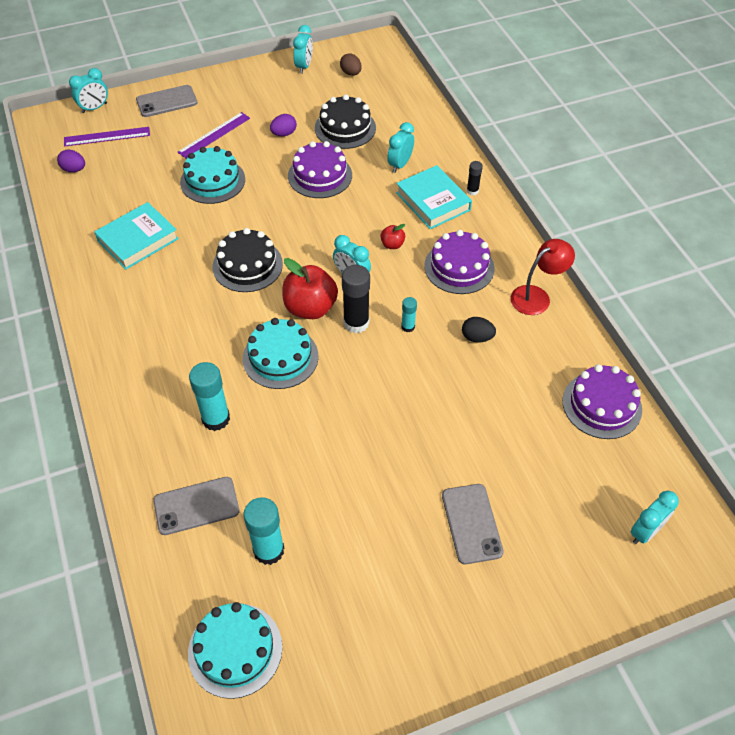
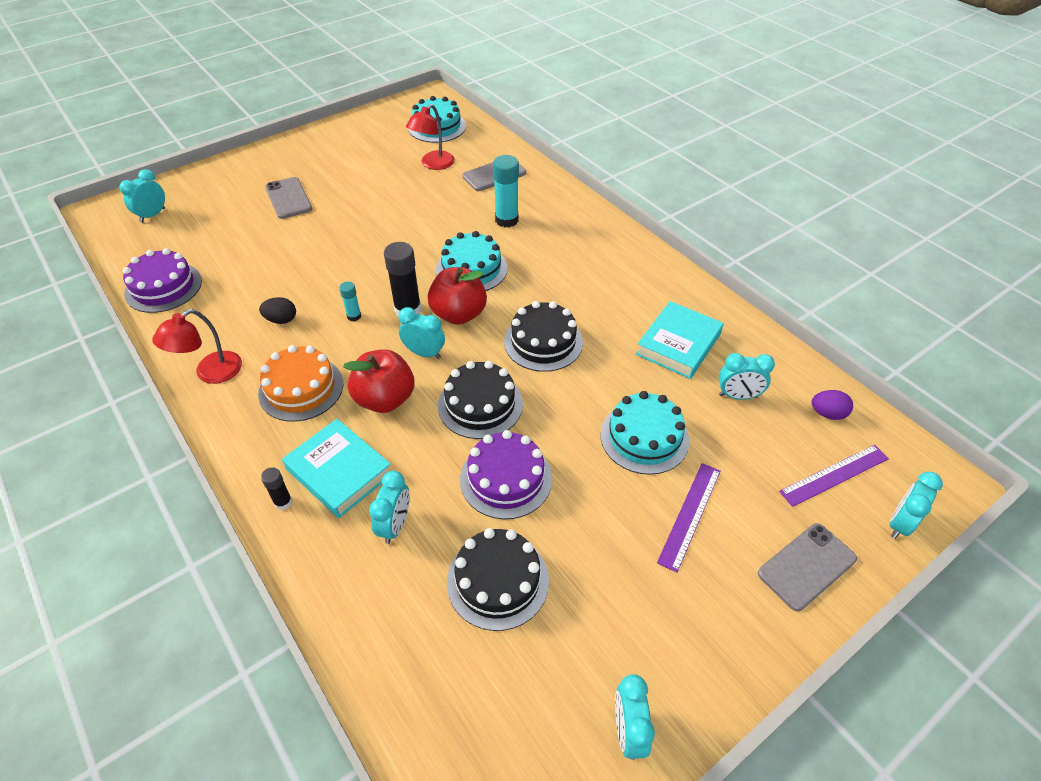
camera: 165 degrees right, 5 degrees down
turquoise glue stick [243,497,284,565] -> red lamp [406,104,455,170]
purple egg [270,114,297,136] -> none
brown egg [340,53,362,76] -> none
red apple [380,224,405,249] -> red apple [343,349,414,413], size x2.10
purple cake [424,230,495,294] -> orange cake [258,345,343,422]
none -> black cake [438,361,523,439]
none -> turquoise clock [719,353,775,400]

